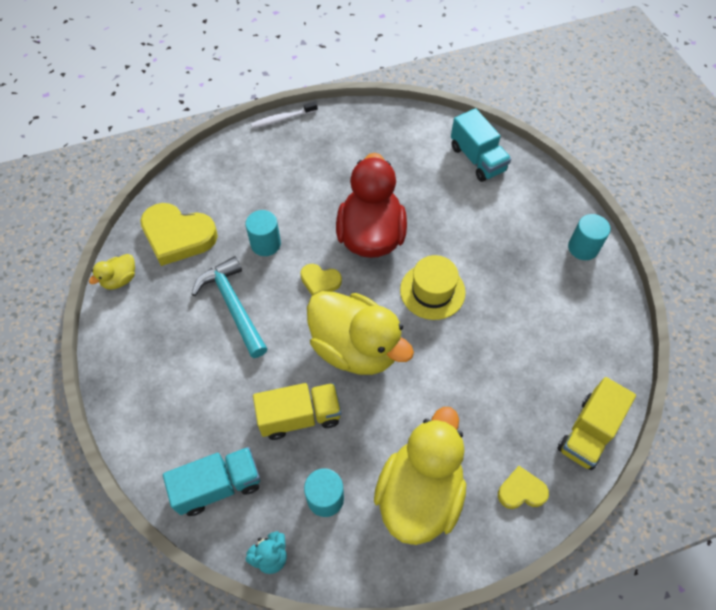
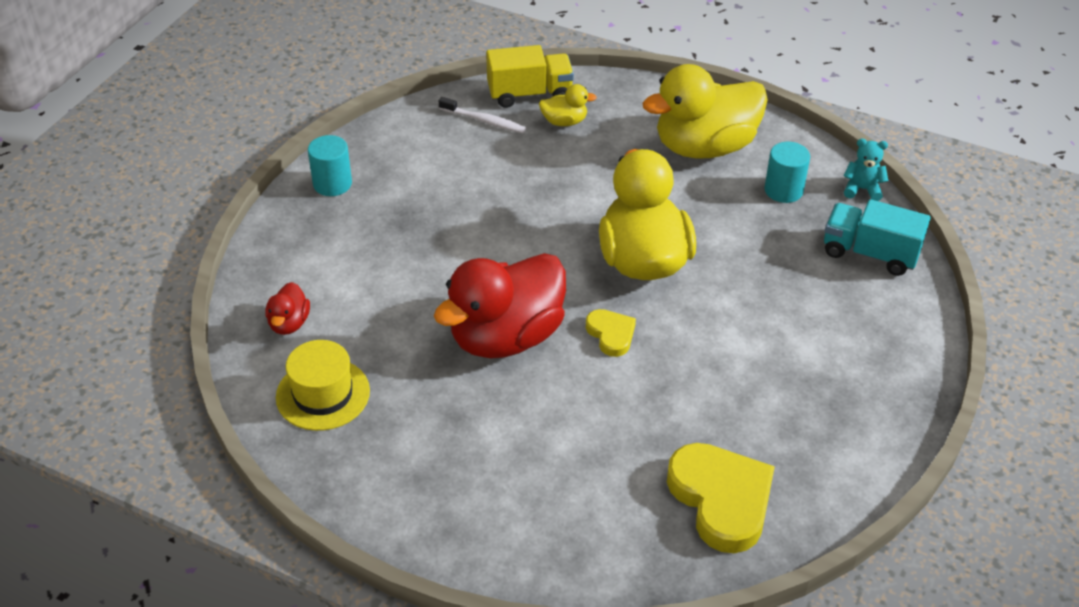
camera: 135 degrees left, 15 degrees down
yellow duck [89,254,135,290] -> yellow duck moved to [539,84,597,126]
turquoise hammer [192,256,267,358] -> none
turquoise cylinder [246,210,281,256] -> none
white toothbrush [251,102,318,129] -> white toothbrush moved to [439,97,526,133]
yellow truck [253,383,341,440] -> none
yellow hat [400,255,466,320] -> yellow hat moved to [276,340,370,431]
turquoise truck [451,108,511,182] -> red duck [266,282,310,335]
yellow heart [498,466,549,509] -> none

